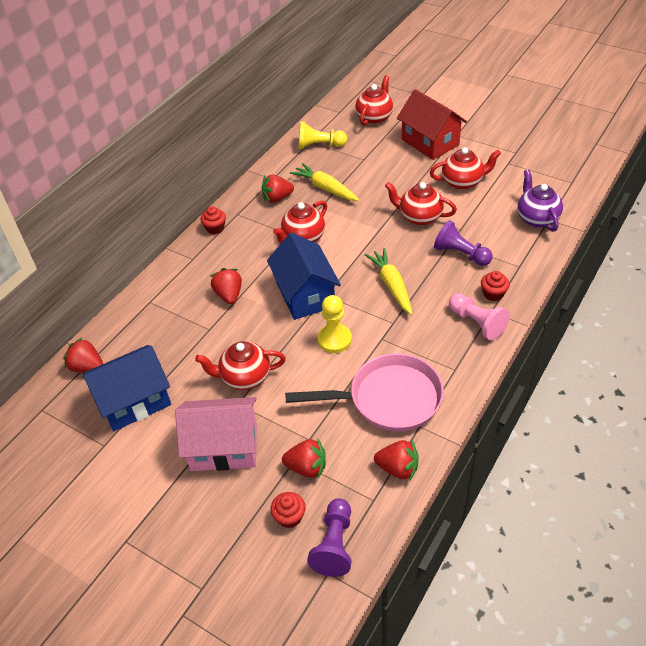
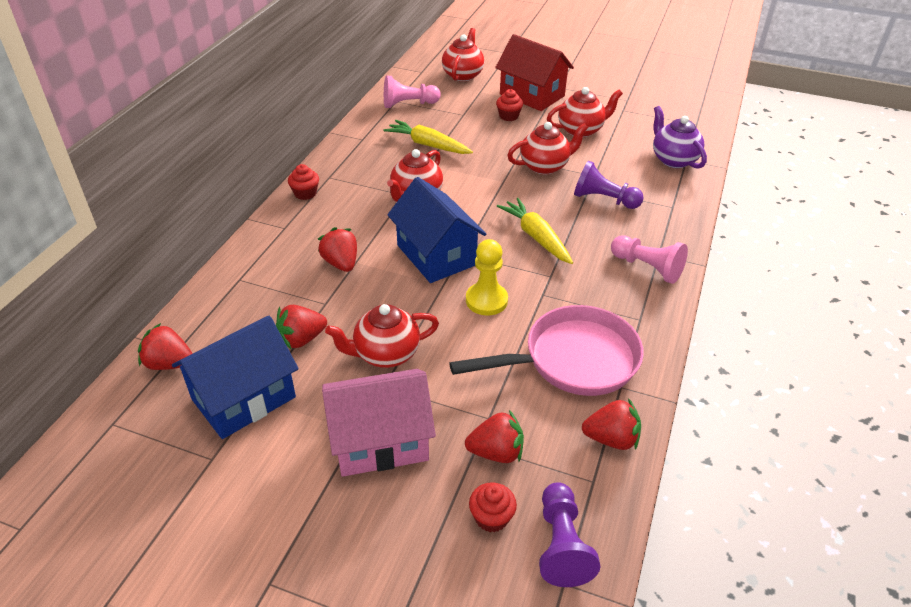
camera: 15 degrees left, 5 degrees down
red strawberry [262,174,294,203] -> red strawberry moved to [276,305,327,349]
yellow pawn [299,121,347,149] -> pink pawn [384,75,441,108]
red teapot [385,182,457,226] -> red teapot turned 150 degrees clockwise [507,122,588,175]
red cupcake [481,271,510,301] -> red cupcake moved to [496,89,523,121]

